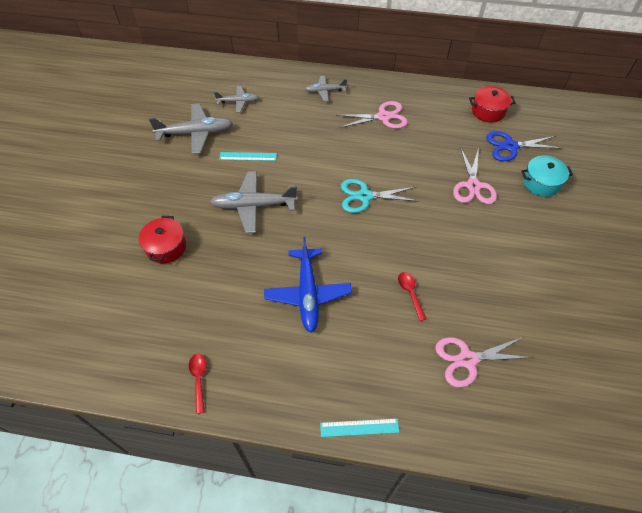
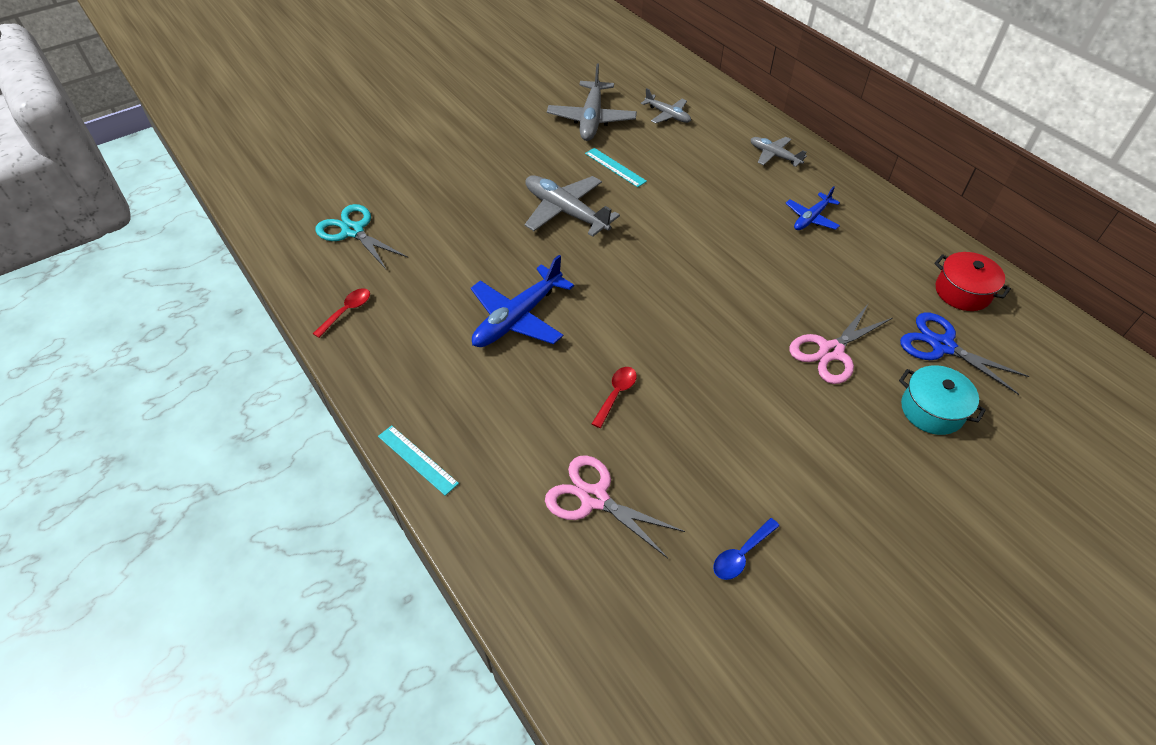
camera: 45 degrees right, 5 degrees down
red pot [139,216,186,264] -> none
grey plane [149,103,233,154] -> grey plane turned 60 degrees clockwise [547,64,637,141]
pink scissors [336,101,408,129] -> blue plane [786,186,840,230]
turquoise scissors [341,179,419,213] -> turquoise scissors moved to [315,204,408,270]
none -> blue spoon [713,518,779,580]

